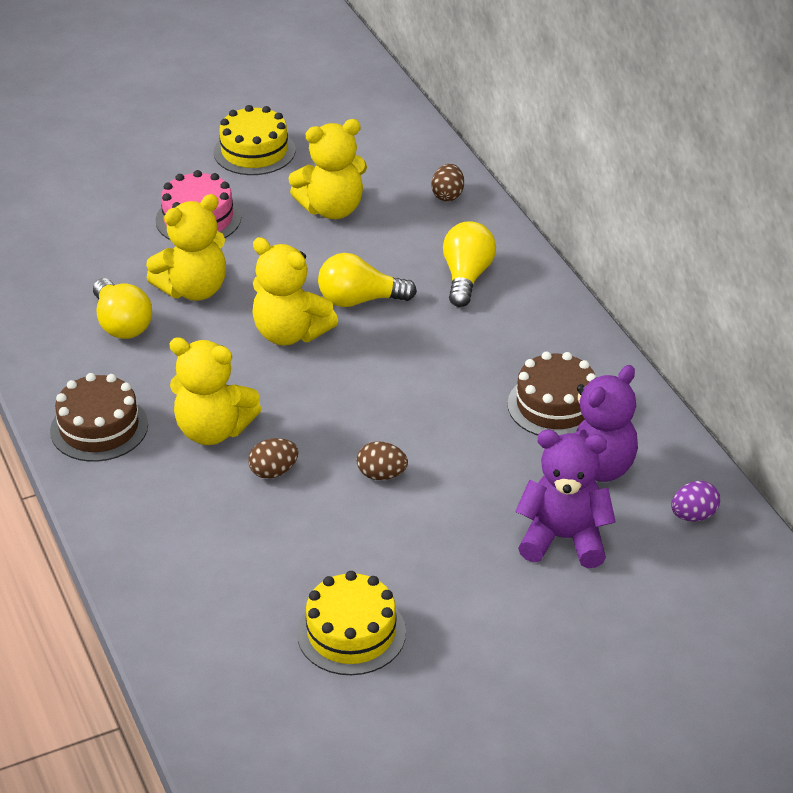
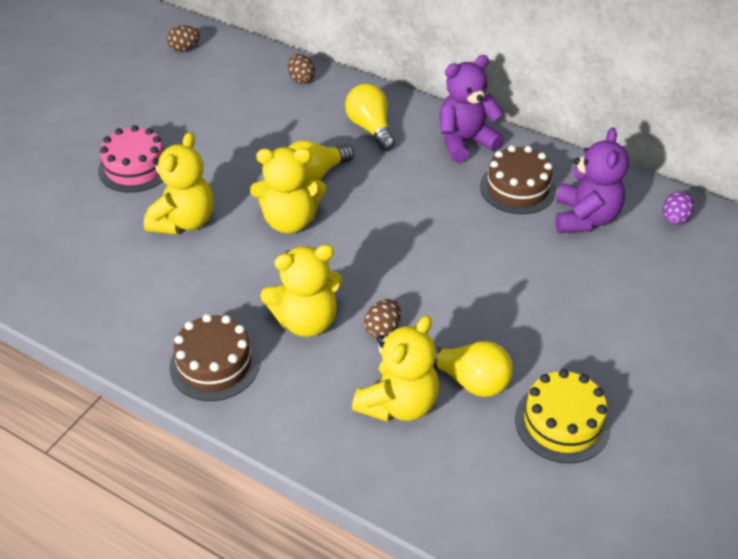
camera: 35 degrees left, 5 degrees up
yellow light bulb [93,278,152,339] -> yellow light bulb moved to [433,341,513,397]
yellow cake [214,105,296,175] -> none
yellow teddy bear [288,119,367,219] -> yellow teddy bear moved to [352,315,439,422]
brown egg [357,441,408,480] -> brown egg moved to [167,25,200,52]
purple teddy bear [515,430,616,568] -> purple teddy bear moved to [440,55,504,163]

